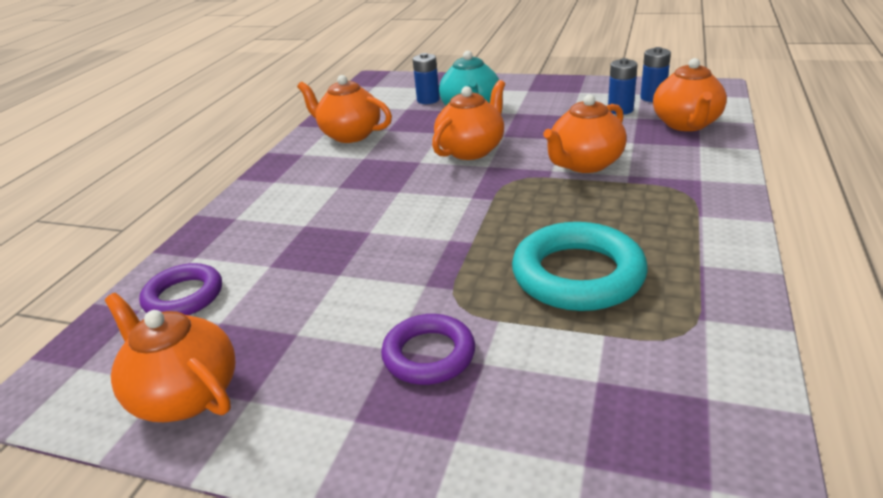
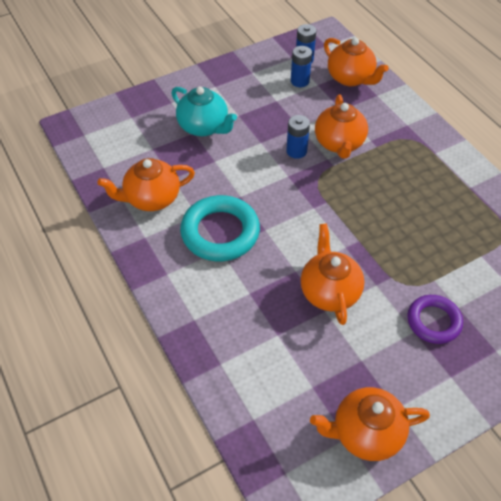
camera: 50 degrees left, 20 degrees up
purple ring [139,263,222,315] -> none
blue battery [413,53,440,104] -> blue battery moved to [286,115,310,159]
orange teapot [432,80,505,160] -> orange teapot moved to [301,223,364,325]
turquoise ring [512,222,648,311] -> turquoise ring moved to [180,195,260,261]

